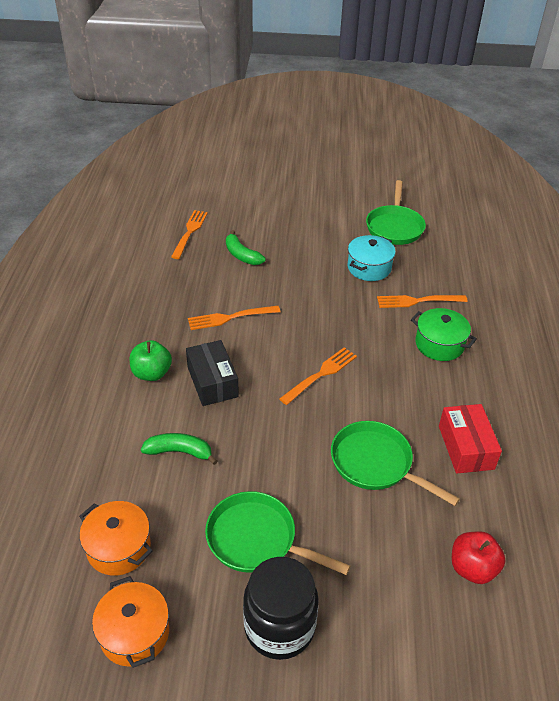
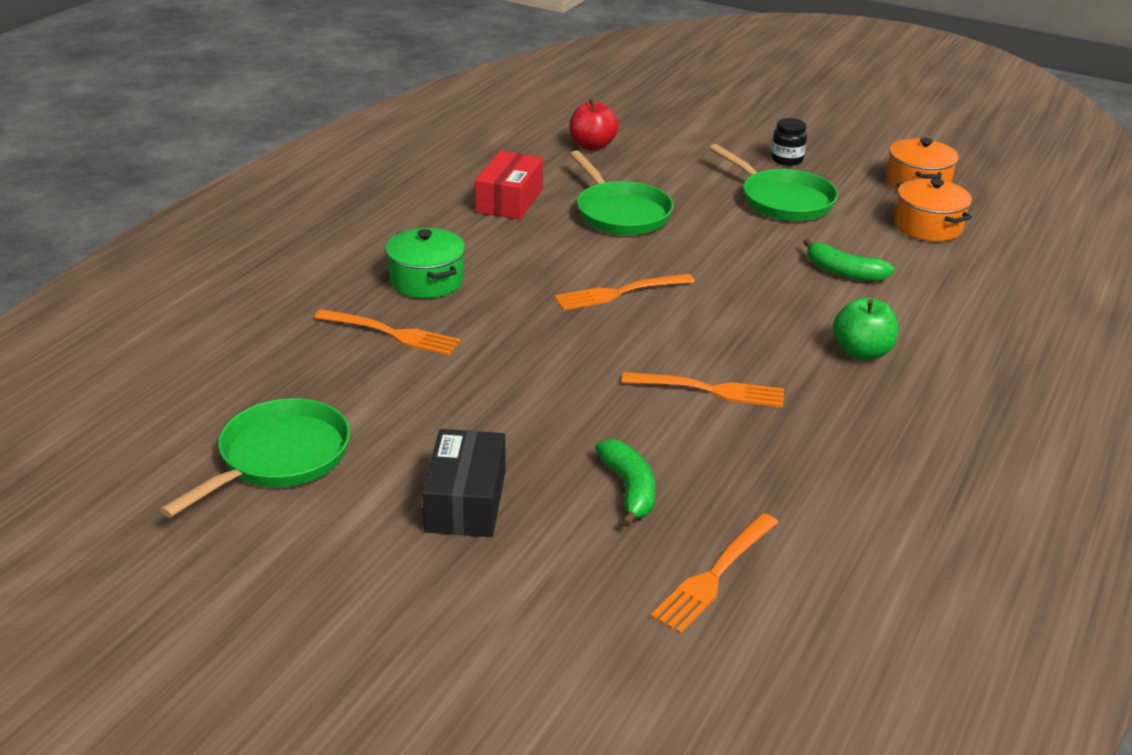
camera: 155 degrees left, 10 degrees down
black box [186,340,239,406] -> black box moved to [422,429,506,537]
black jar [243,557,319,660] -> black jar [771,118,807,166], size x0.51
turquoise pot [348,235,396,281] -> none

